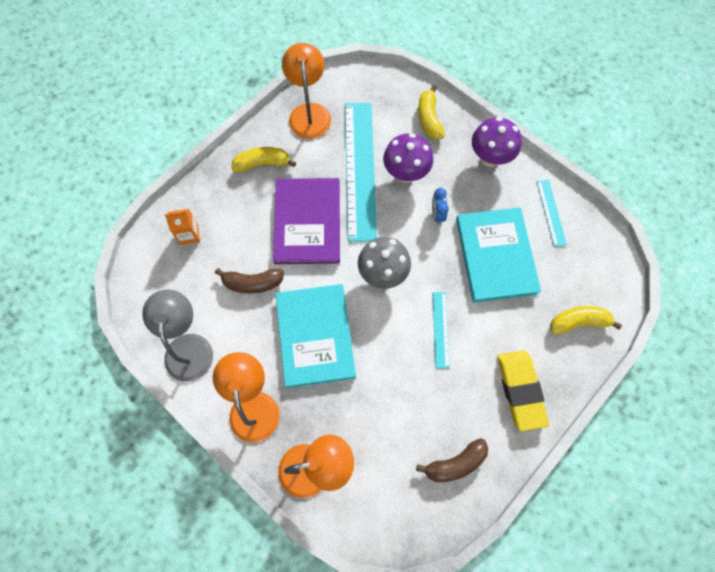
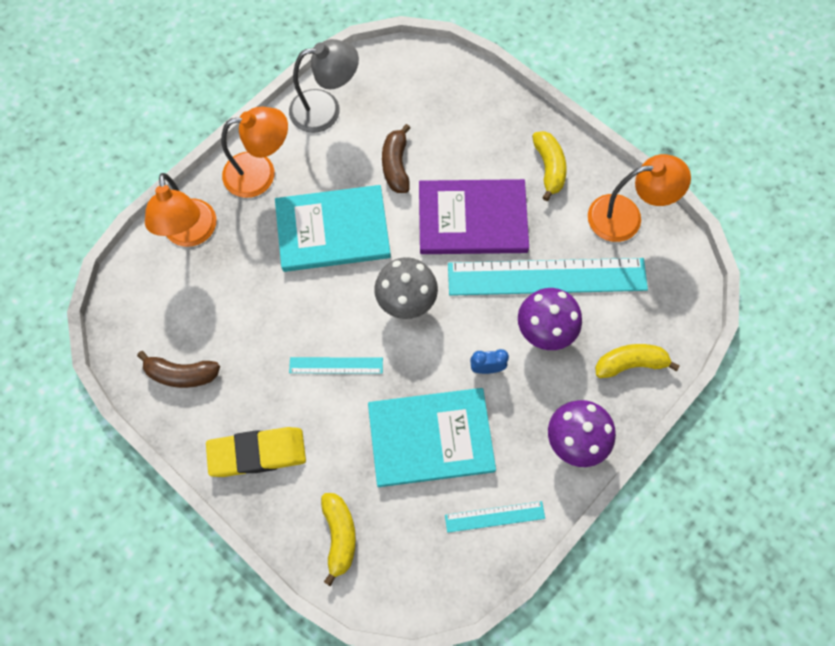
camera: 90 degrees right, 0 degrees up
orange carton [165,209,200,245] -> none
brown banana [416,438,488,482] -> brown banana turned 60 degrees counterclockwise [137,351,220,388]

